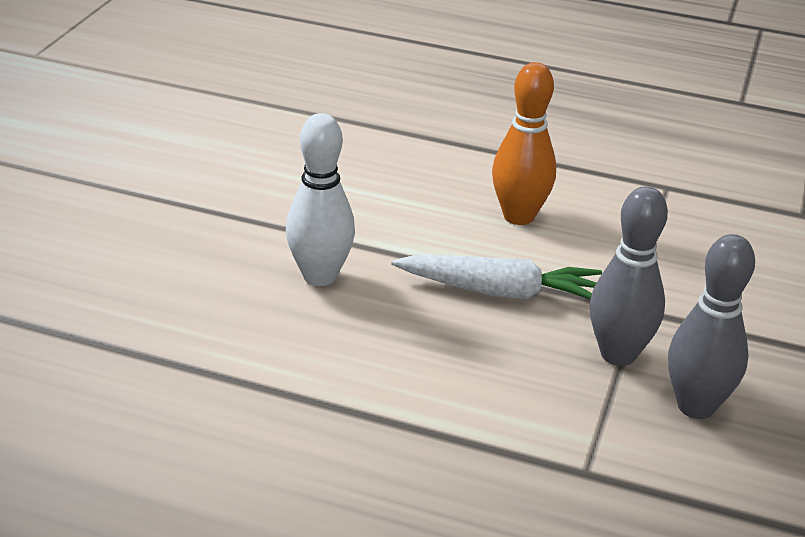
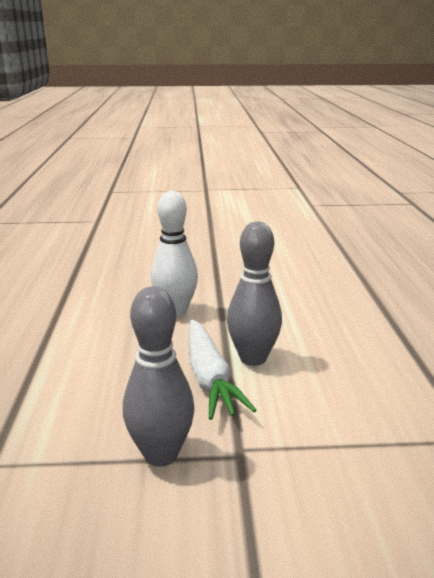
camera: 70 degrees right, 10 degrees down
orange bowling pin [492,62,556,225] -> none
grey bowling pin [668,234,755,419] -> grey bowling pin moved to [227,222,282,366]

